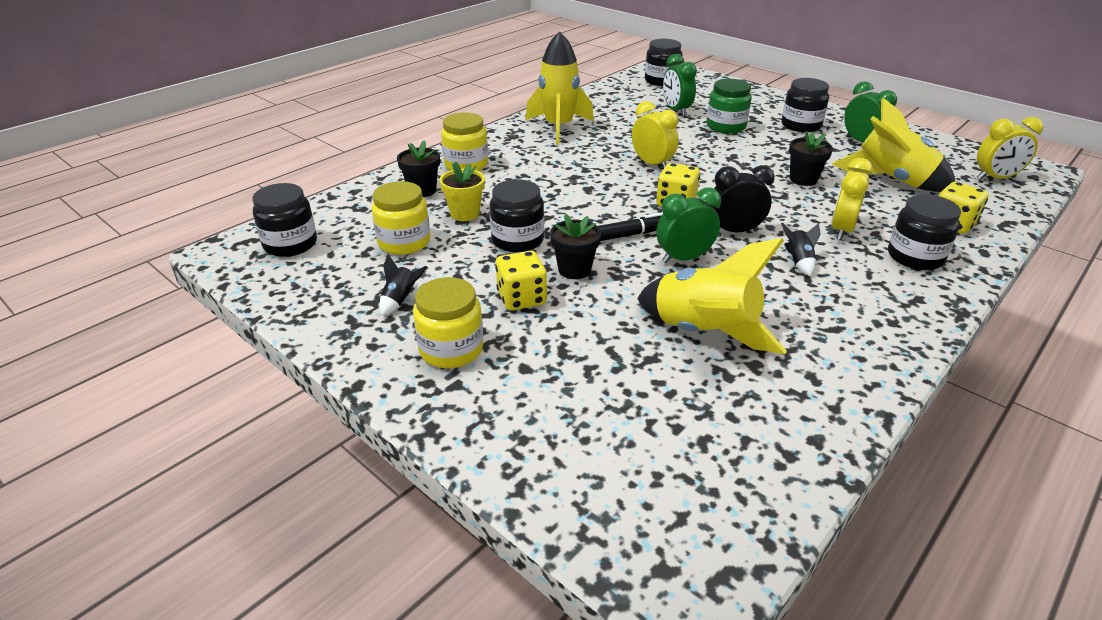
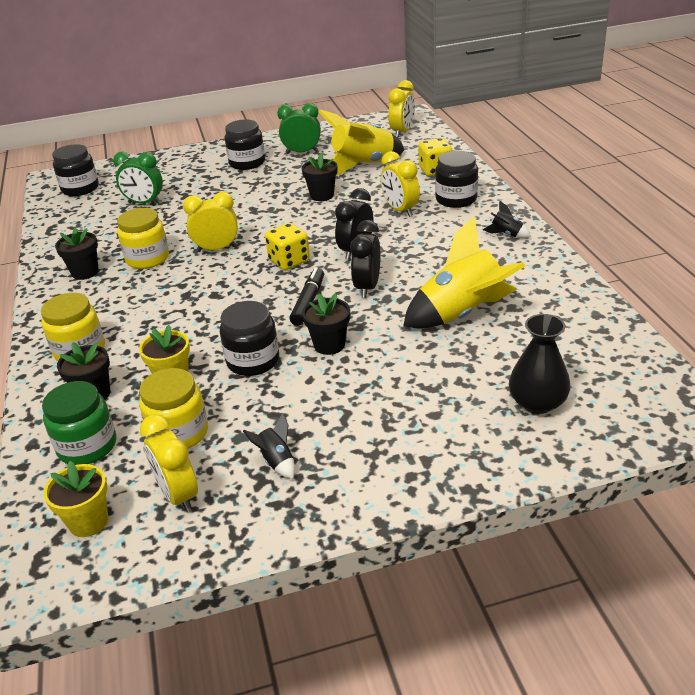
camera: 55 degrees left, 0 degrees up
black jar [252,183,317,257] -> yellow flower pot [44,461,108,537]
yellow jar [413,277,483,368] -> yellow jar moved to [117,208,169,269]
yellow dice [495,251,547,311] -> none
yellow rocket [525,31,594,144] -> black flower pot [55,228,99,280]
green clock [656,188,721,264] -> black clock [350,220,381,298]
green jar [706,79,752,133] -> green jar moved to [42,381,116,465]
black rocket [781,222,821,276] -> black rocket moved to [483,201,531,238]
none -> yellow clock [140,414,198,512]
none -> black vase [509,314,570,414]

